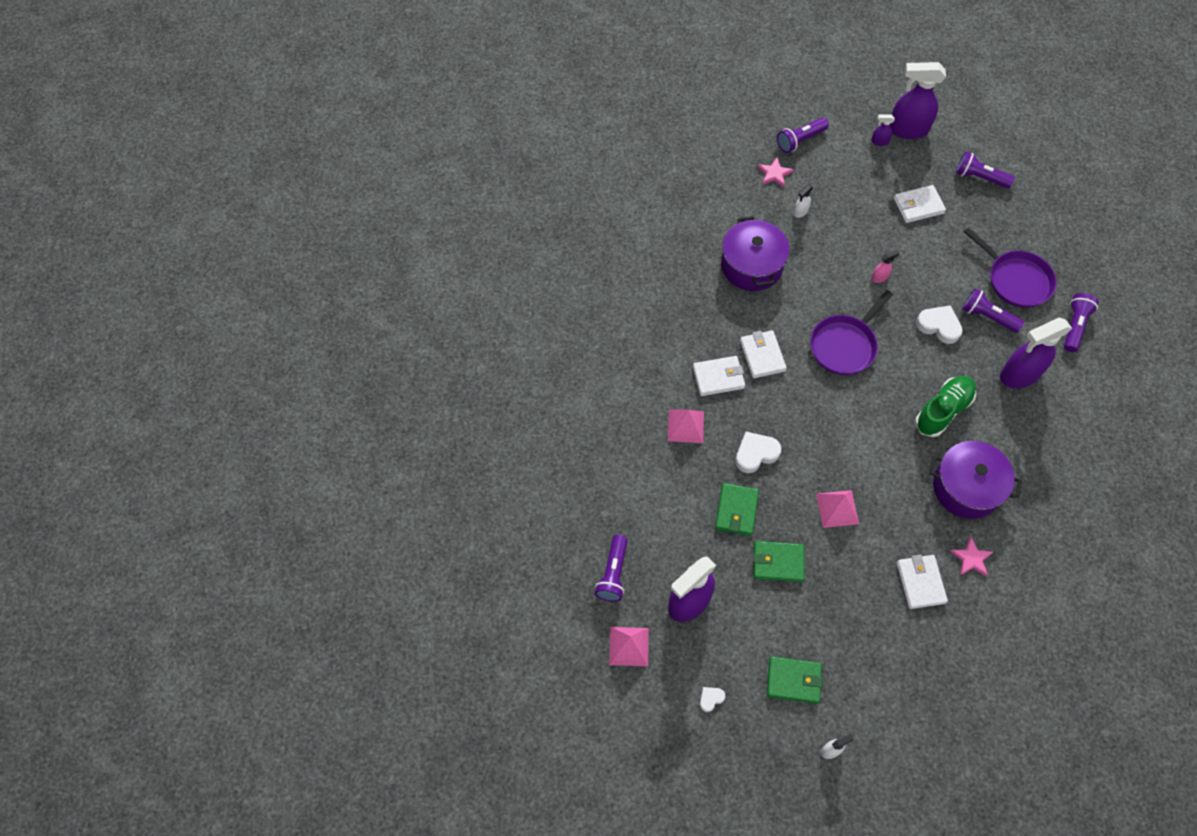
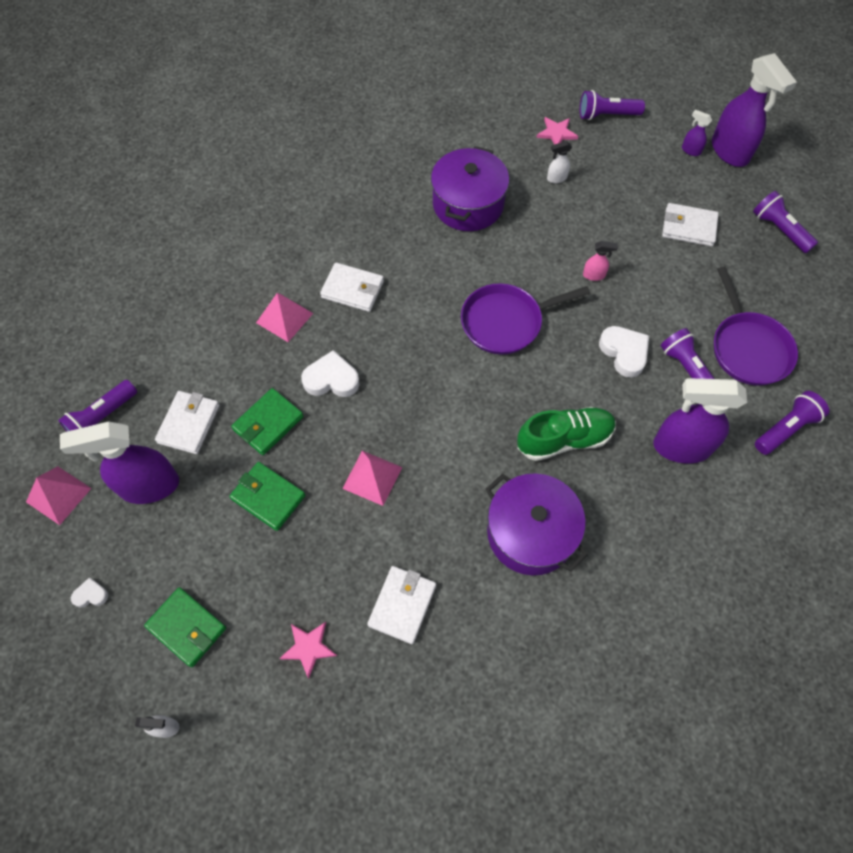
camera: 30 degrees right, 0 degrees up
white wallet [740,330,787,378] -> white wallet moved to [155,391,220,454]
purple spray bottle [890,62,946,139] -> purple spray bottle turned 150 degrees counterclockwise [712,53,797,167]
pink star [950,537,993,577] -> pink star moved to [279,622,337,679]

